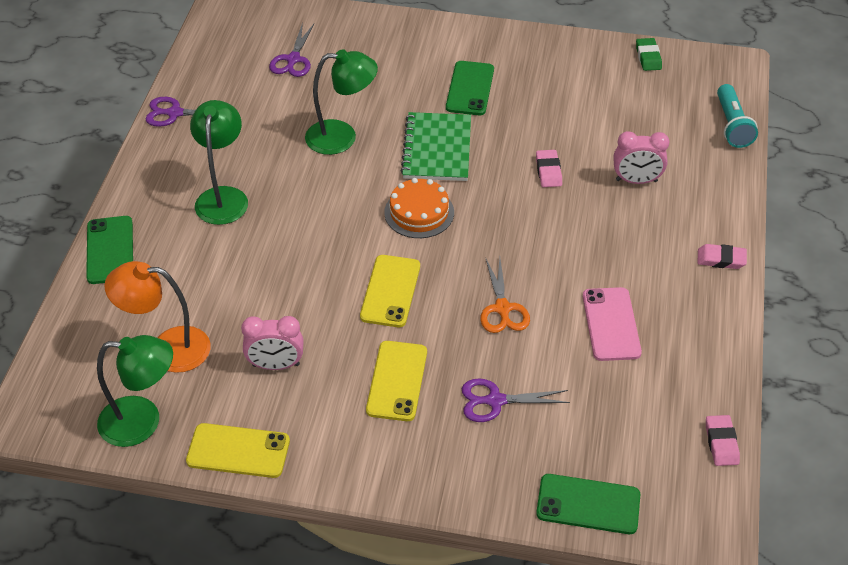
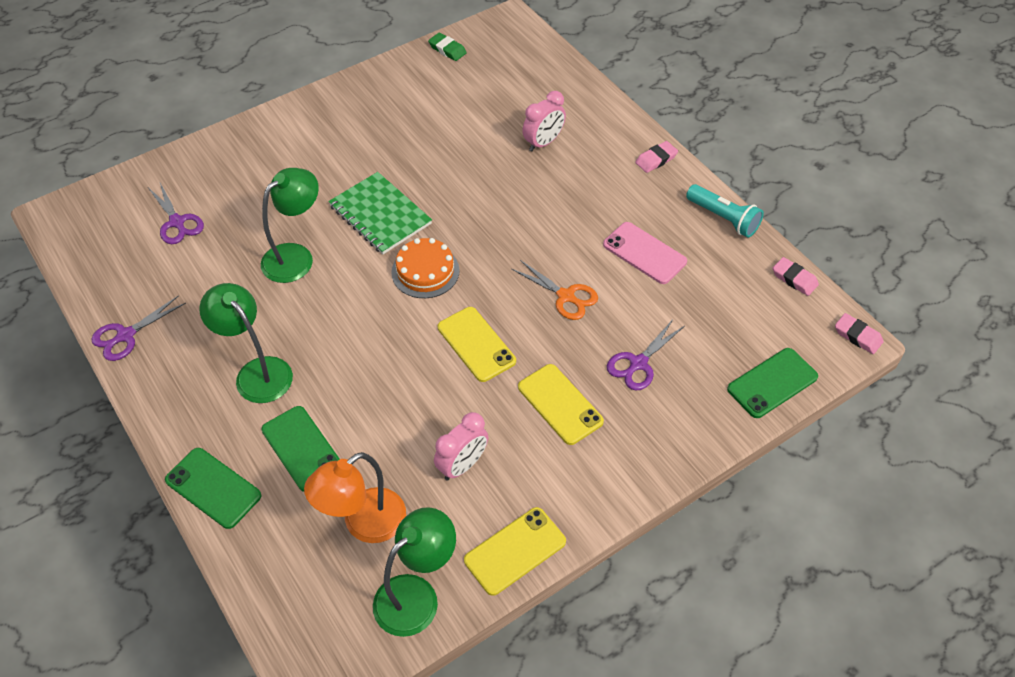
camera: 45 degrees left, 5 degrees up
green phone [446,61,494,115] -> green phone moved to [261,406,340,492]
pink eraser [536,150,562,187] -> pink eraser moved to [835,313,884,354]
turquoise flashlight [717,84,758,148] -> turquoise flashlight moved to [686,184,764,238]

